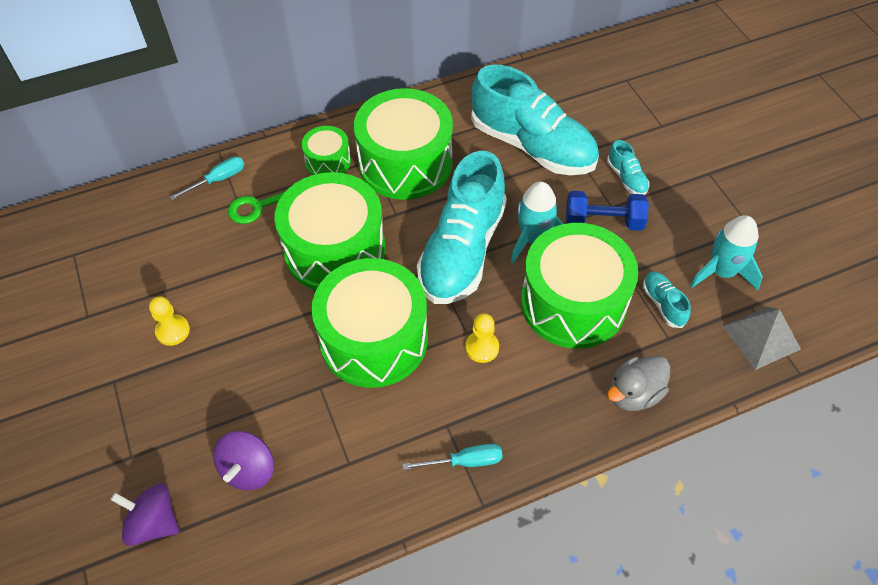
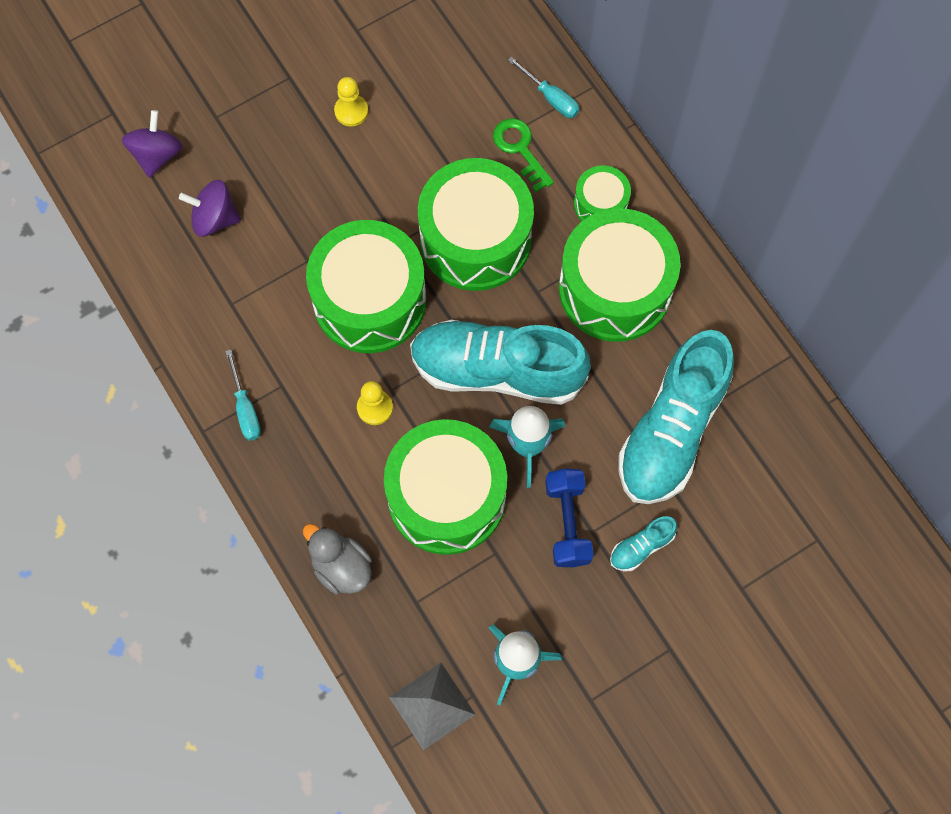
camera: 80 degrees right, 15 degrees up
turquoise shoe [643,271,691,328] -> none

